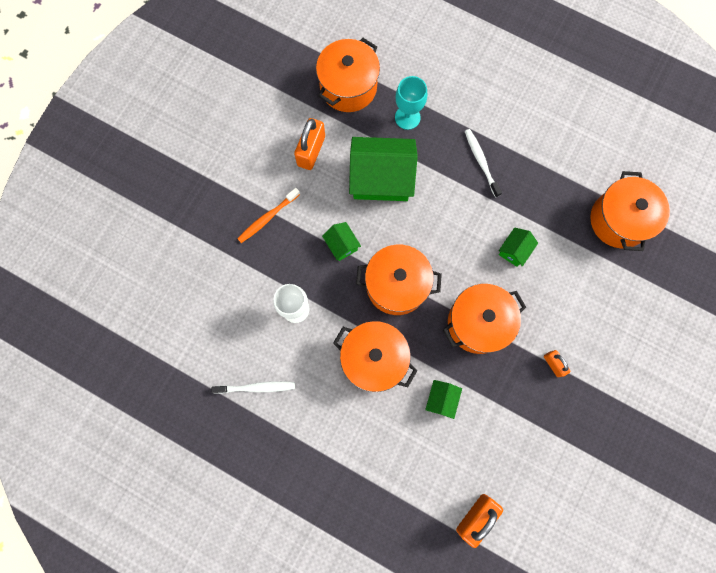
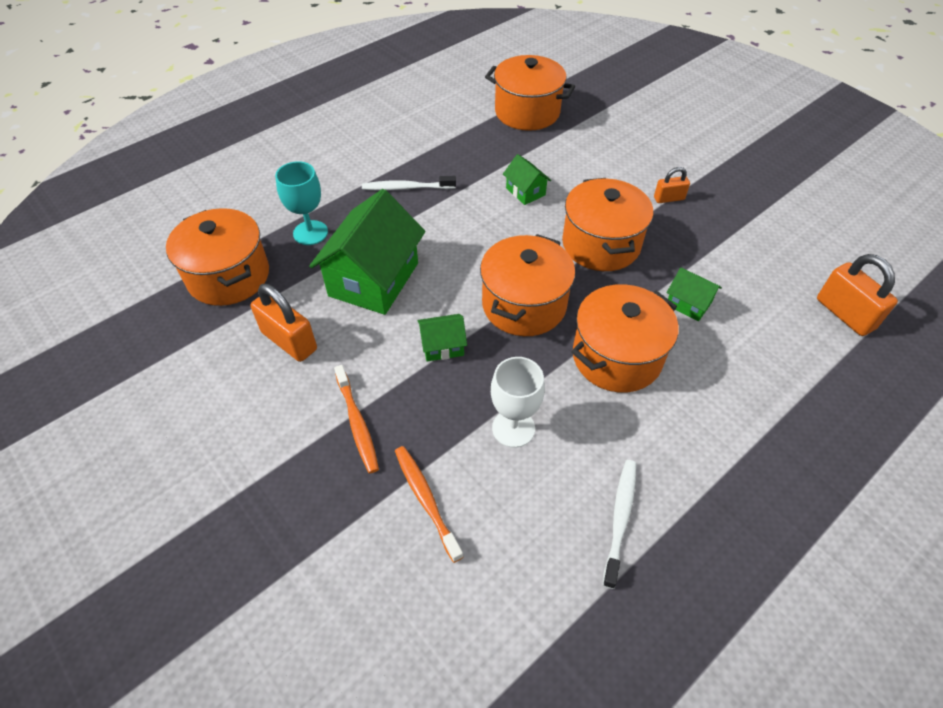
camera: 70 degrees left, 25 degrees down
none -> orange toothbrush [395,446,463,563]

